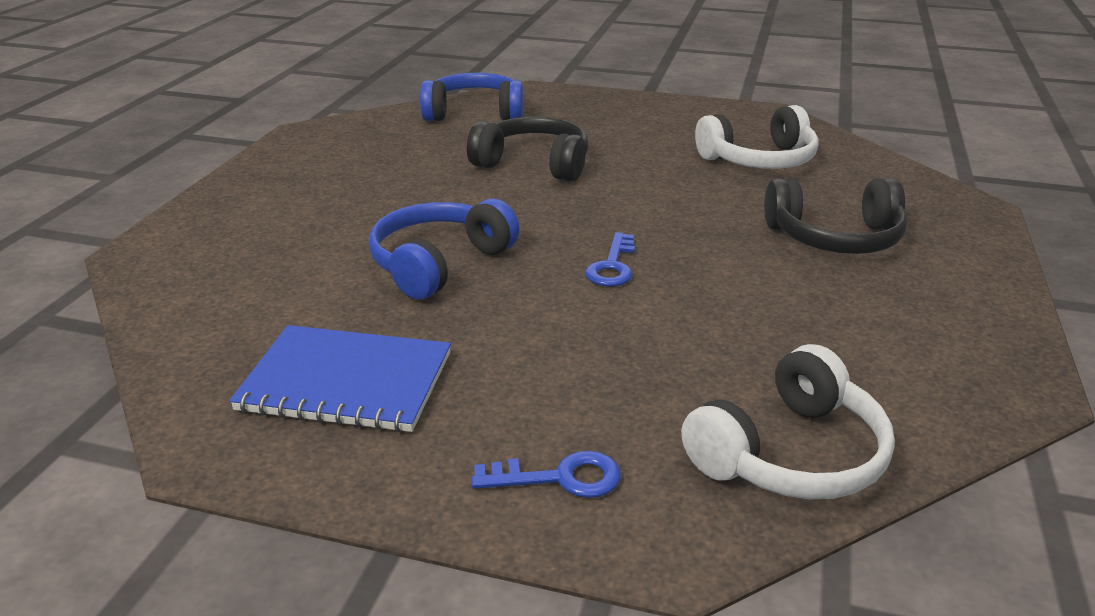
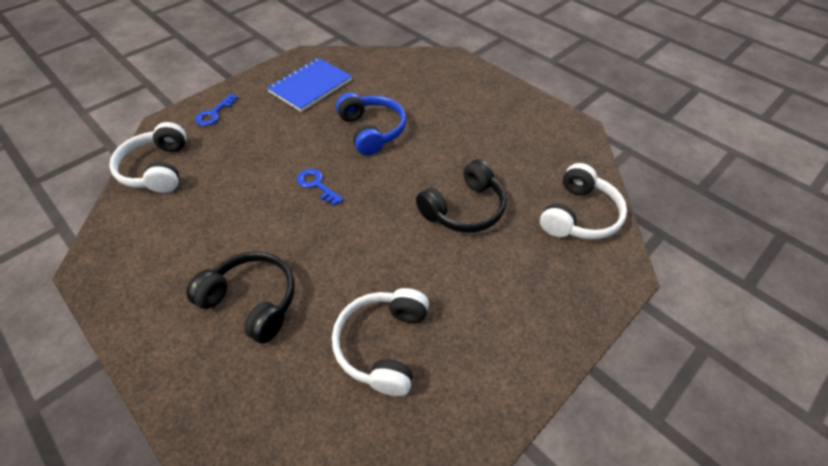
camera: 120 degrees right, 20 degrees up
blue headphones [420,73,523,121] -> white headphones [540,163,627,240]
black headphones [764,178,908,254] -> black headphones turned 90 degrees clockwise [186,251,295,344]

